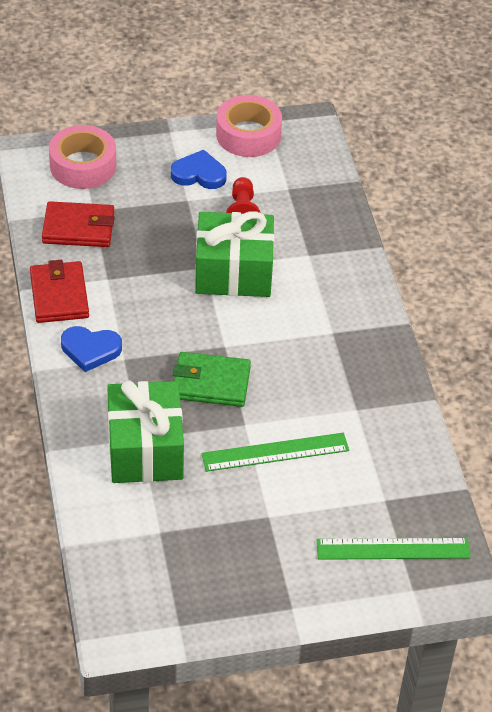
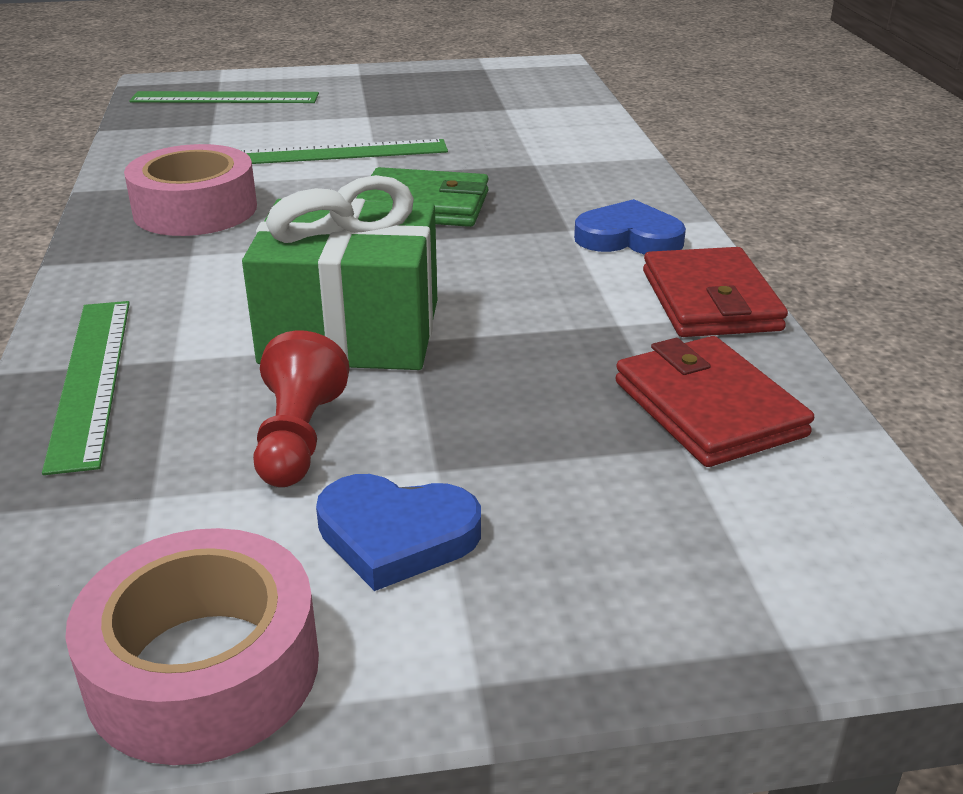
camera: 175 degrees left, 15 degrees down
red wallet [42,201,115,247] -> red wallet turned 60 degrees clockwise [615,336,814,467]
pink tape [49,125,116,189] -> pink tape moved to [124,144,257,236]
green gift [107,380,184,483] -> none
none -> green ruler [42,301,130,475]

